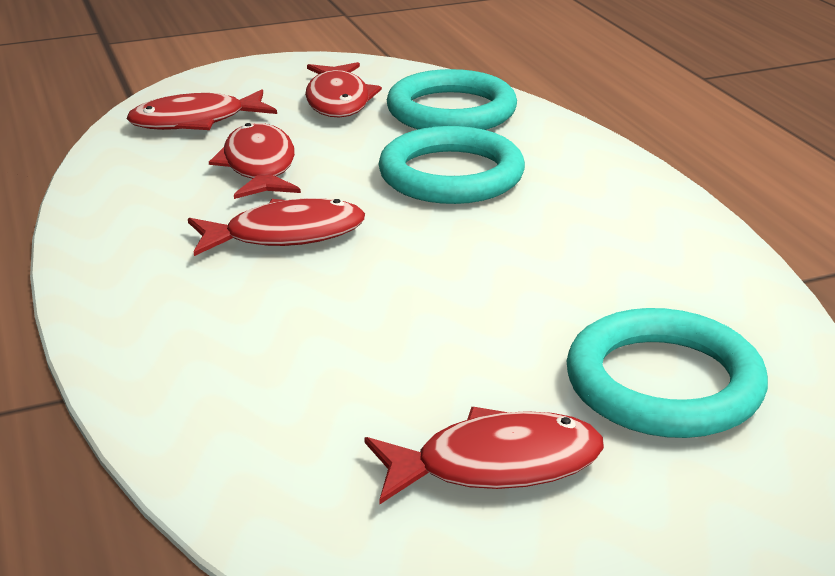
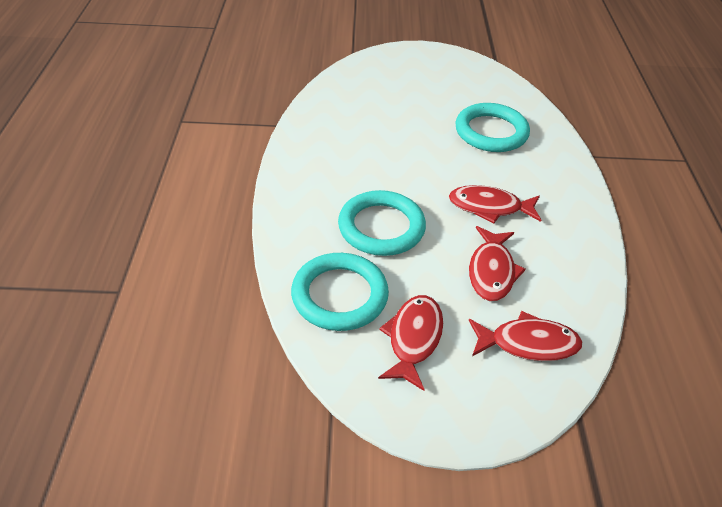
camera: 160 degrees left, 15 degrees up
red fish [364,407,604,504] -> none
turquoise ring [566,308,768,438] -> turquoise ring moved to [455,103,530,152]

